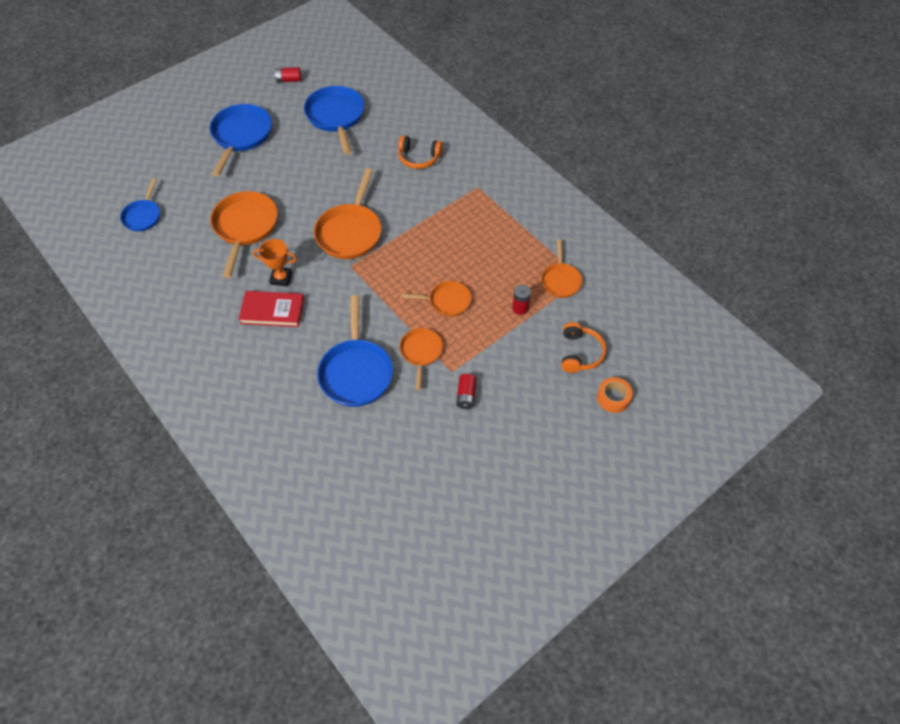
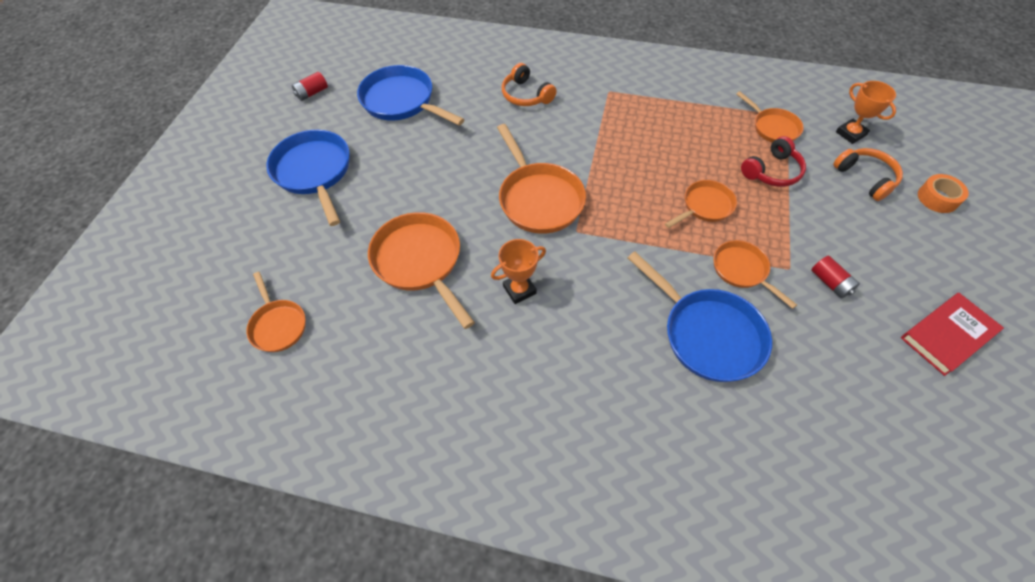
camera: 35 degrees left, 0 degrees up
blue pan [120,178,160,231] -> orange pan [246,272,306,352]
red book [239,291,304,327] -> red book moved to [901,293,1004,376]
orange headphones [398,135,443,169] -> orange headphones turned 75 degrees clockwise [502,63,557,106]
red battery [512,285,531,315] -> red headphones [741,136,806,187]
none -> orange trophy [836,81,896,144]

